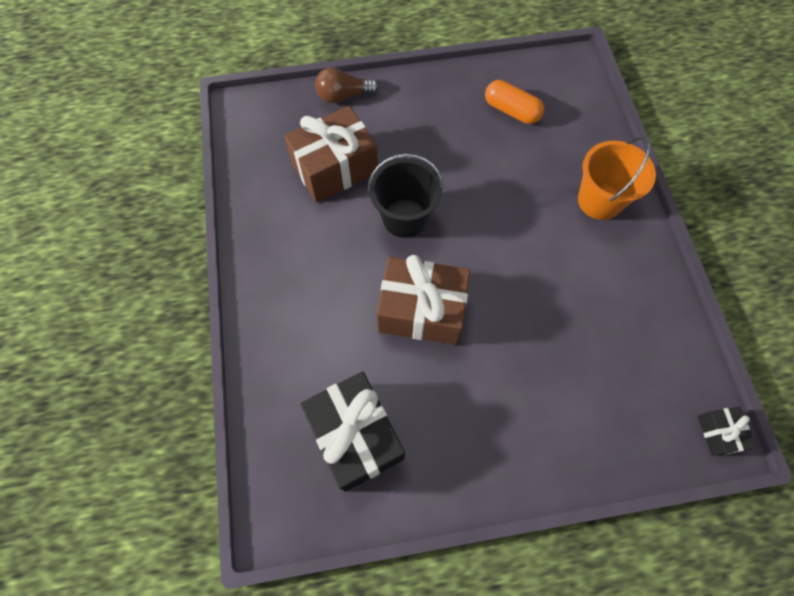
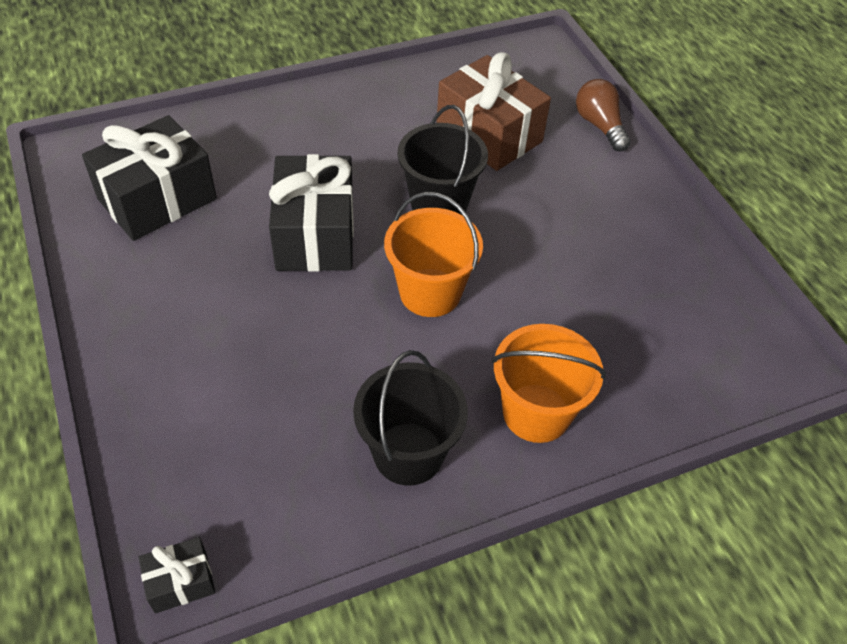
camera: 75 degrees right, 15 degrees down
brown gift [377,255,470,345] -> black gift [269,154,354,272]
orange capsule [485,80,544,124] -> none
none -> black bucket [353,350,468,486]
none -> orange bucket [384,192,483,317]

